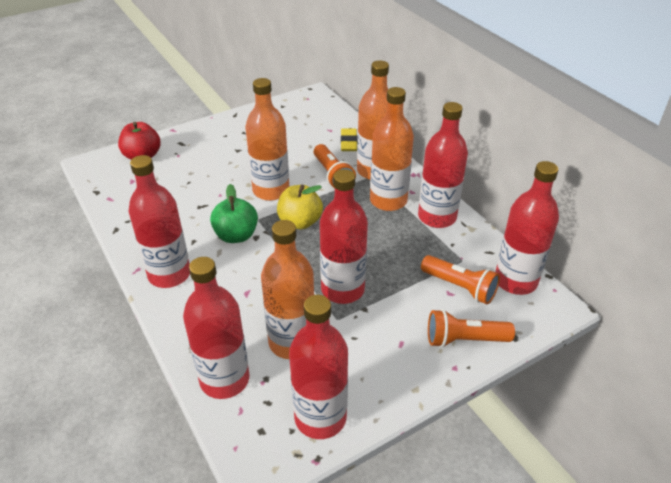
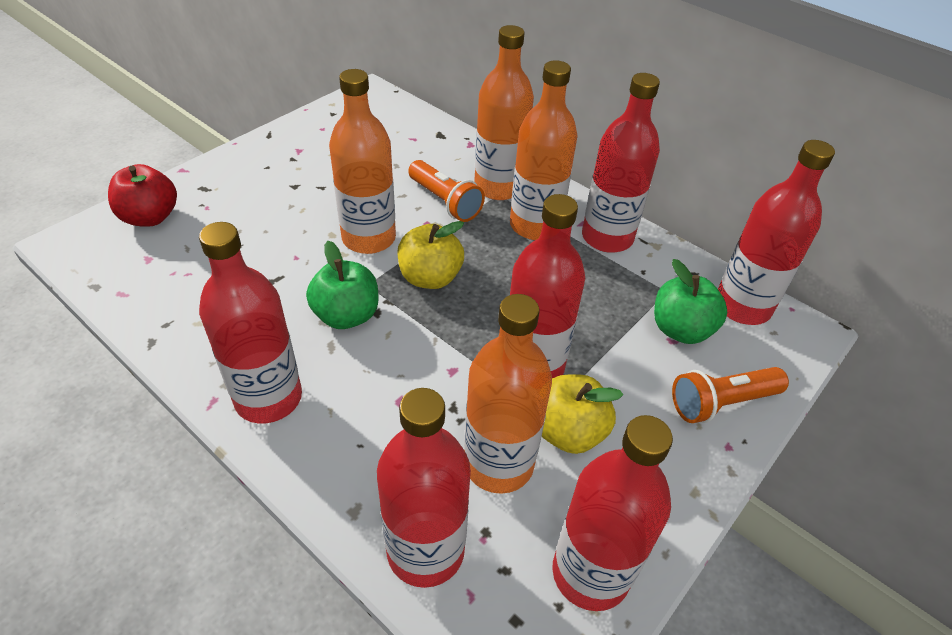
camera: 20 degrees left, 5 degrees up
yellow eraser [341,128,358,151] -> none
orange flashlight [421,255,500,304] -> green apple [654,259,727,344]
none -> yellow apple [542,374,623,454]

